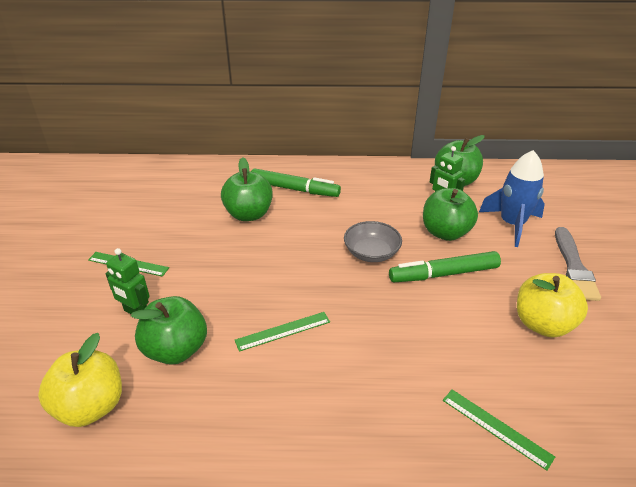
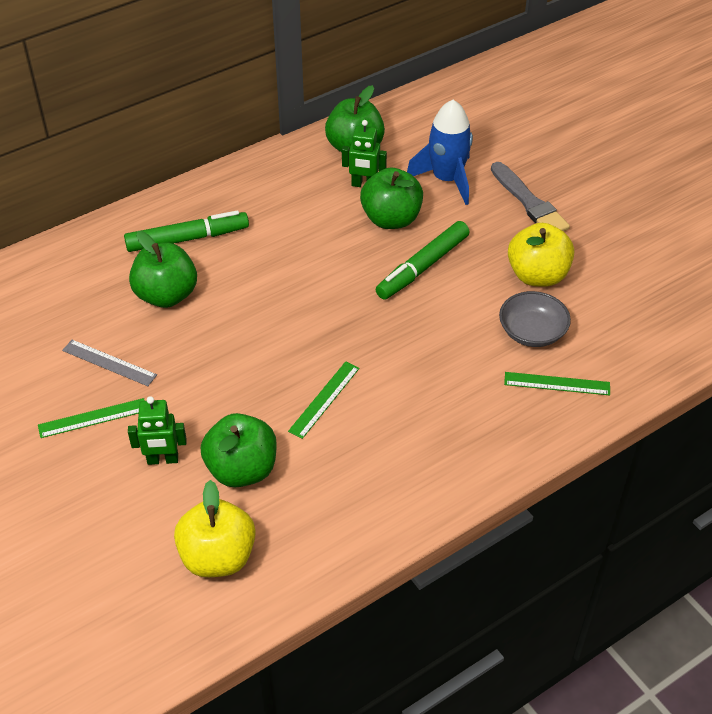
camera: 35 degrees left, 10 degrees up
grey bowl [344,221,402,262] -> grey bowl moved to [499,291,571,347]
none -> grey ruler [62,340,157,386]

